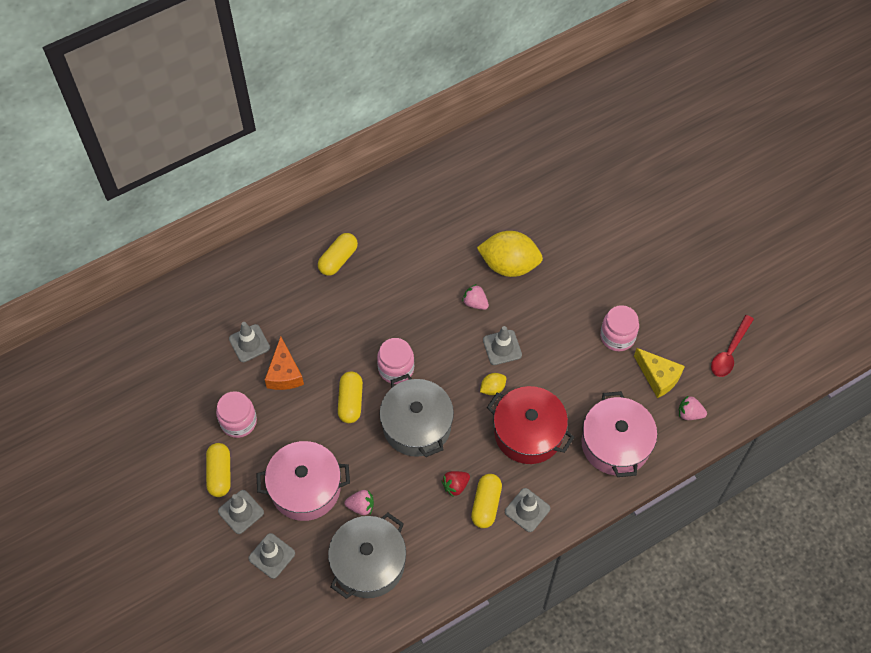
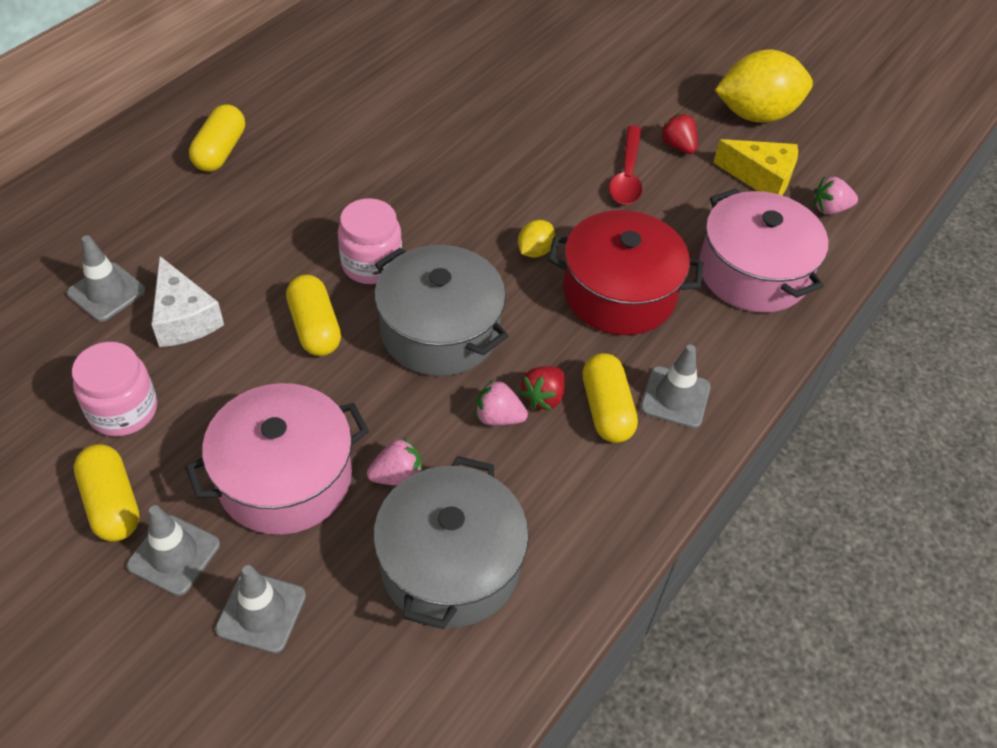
camera: 25 degrees left, 10 degrees down
orange cheese [265,336,304,390] -> white cheese [151,256,224,347]
pink strawberry [462,284,489,310] -> pink strawberry moved to [475,379,528,425]
yellow lemon [477,231,543,277] -> yellow lemon moved to [715,49,813,123]
grey traffic cone [483,326,522,365] -> none
pink jar [600,305,639,351] -> red strawberry [660,113,697,154]
red spoon [711,315,754,377] -> red spoon moved to [609,126,642,205]

